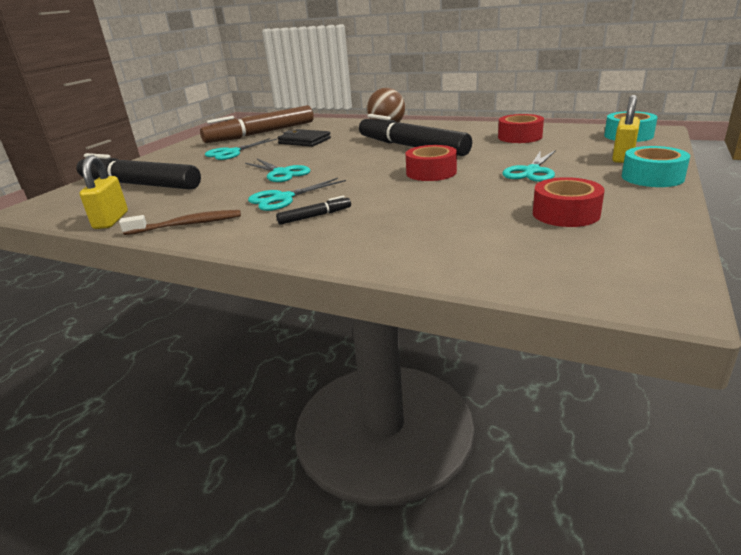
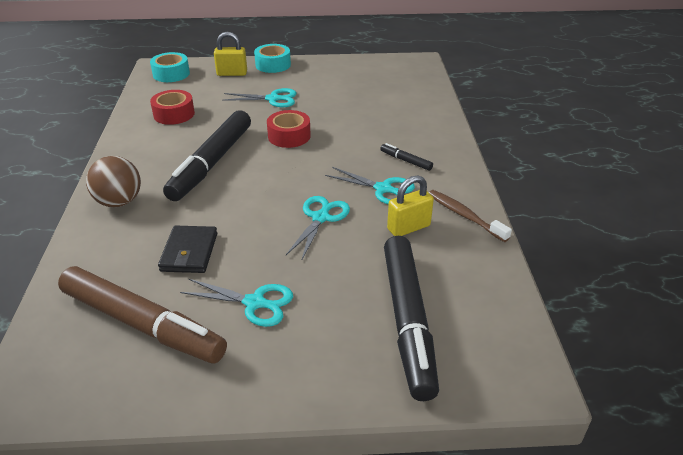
camera: 120 degrees left, 10 degrees up
yellow padlock [80,155,128,229] -> yellow padlock moved to [387,175,434,236]
red tape [533,177,605,227] -> none

